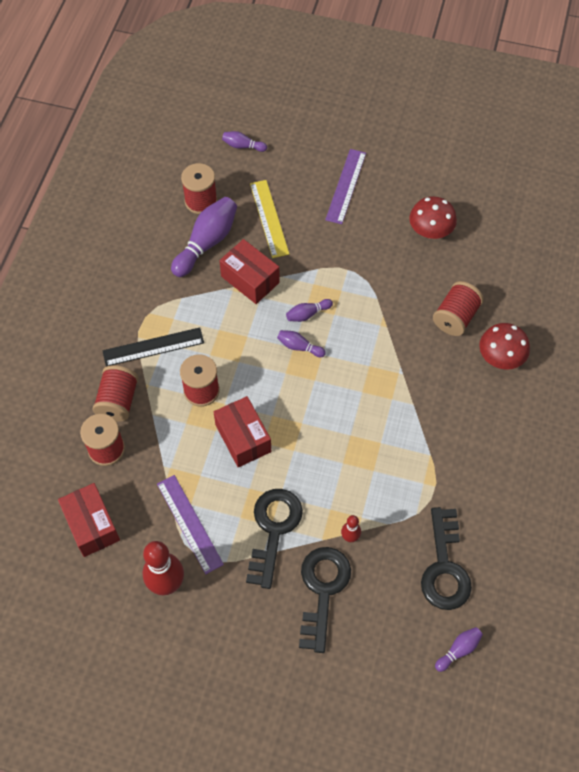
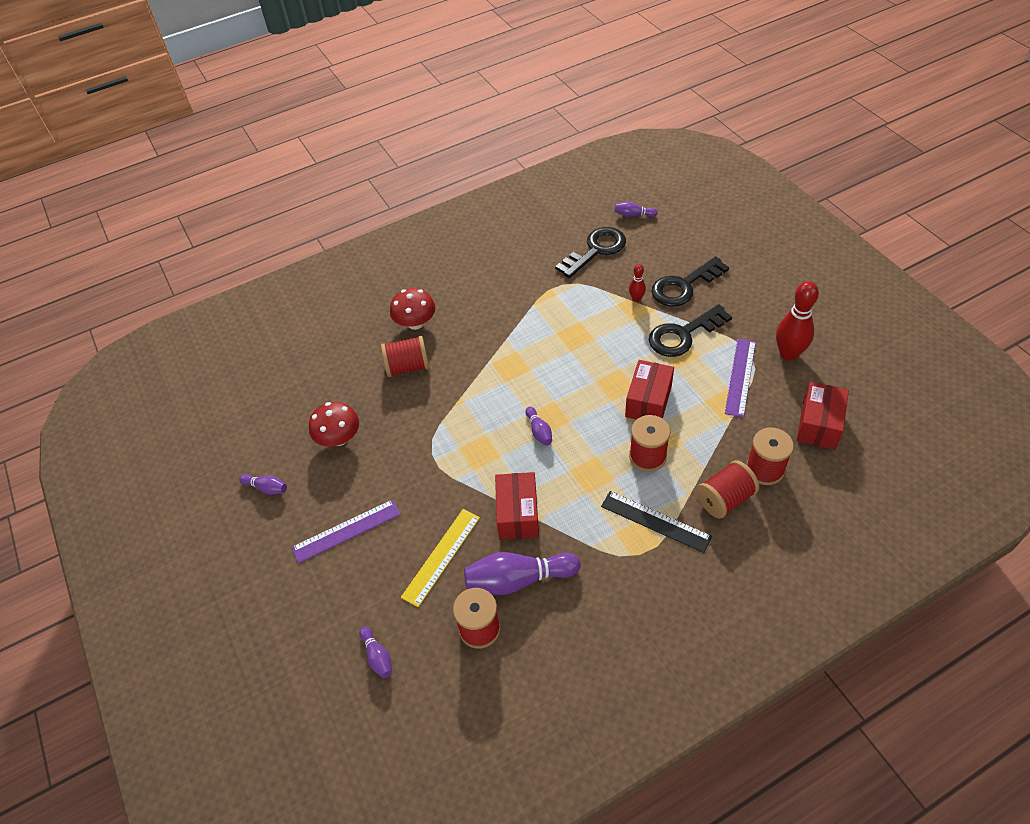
camera: 130 degrees left, 10 degrees down
purple bowling pin [286,299,333,322] -> purple bowling pin moved to [239,474,287,495]

